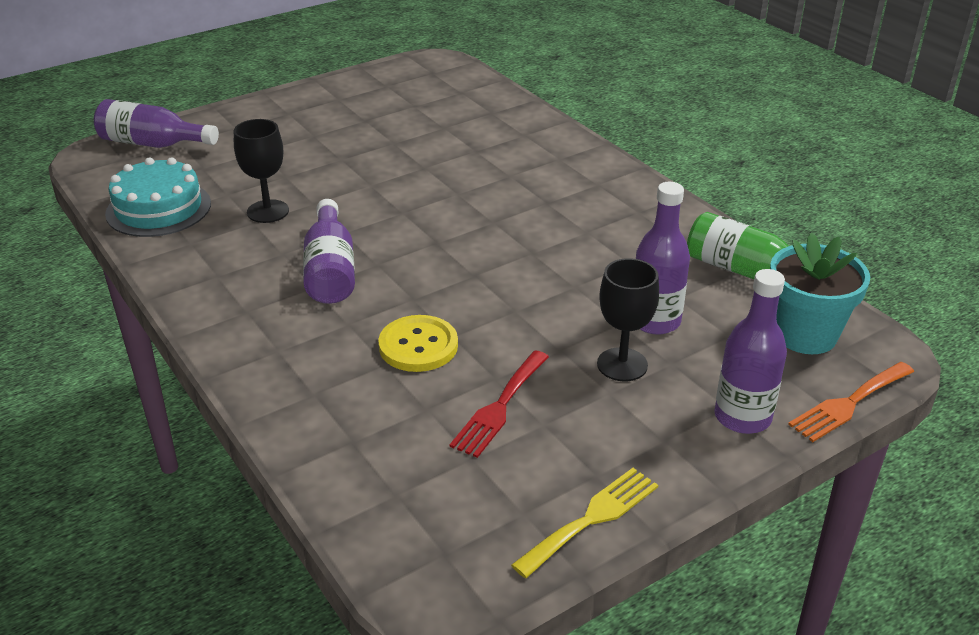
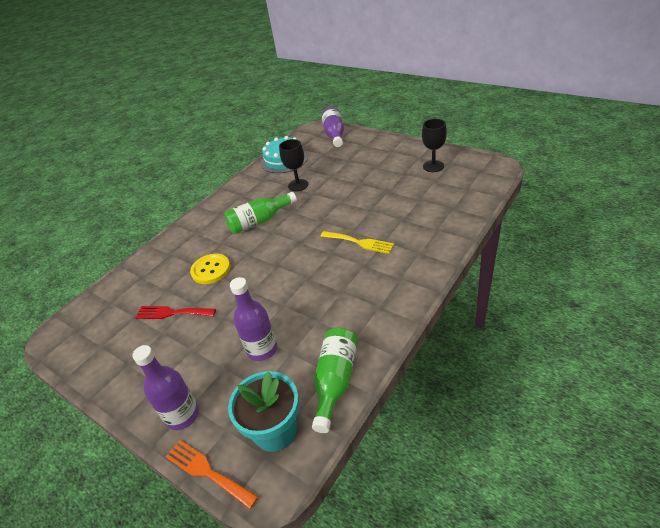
camera: 75 degrees right, 5 degrees up
purple bottle [303,199,355,304] -> green bottle [224,192,297,234]
yellow fork [511,468,658,578] -> yellow fork moved to [320,231,394,254]
black goblet [597,258,659,381] -> black goblet moved to [422,119,447,172]

